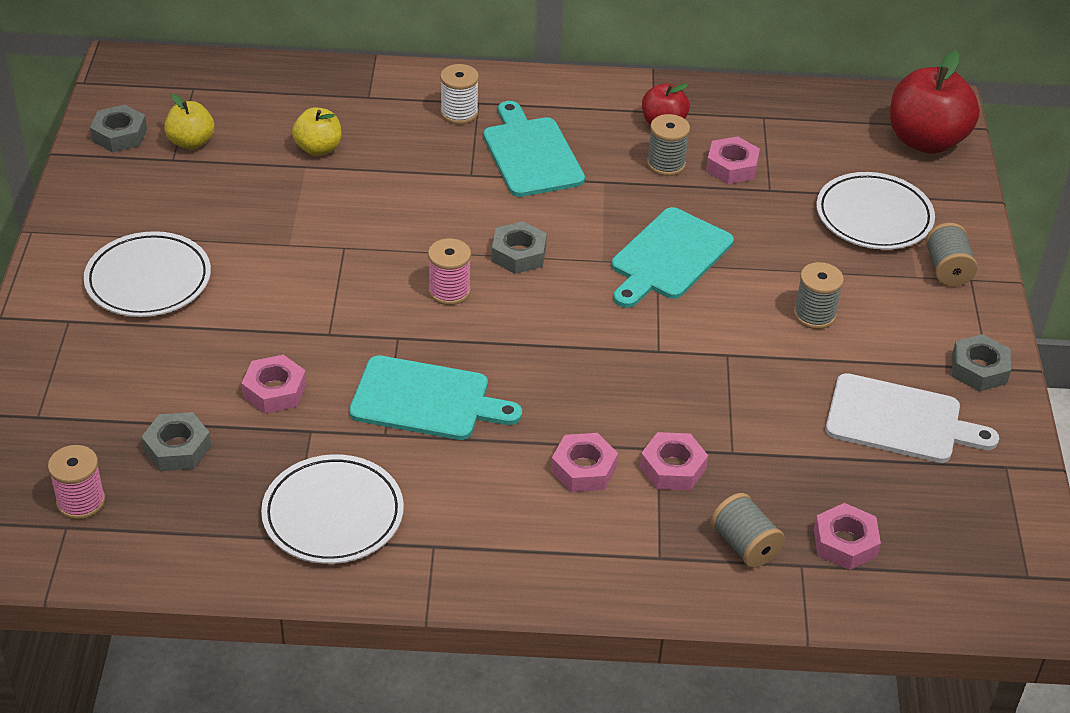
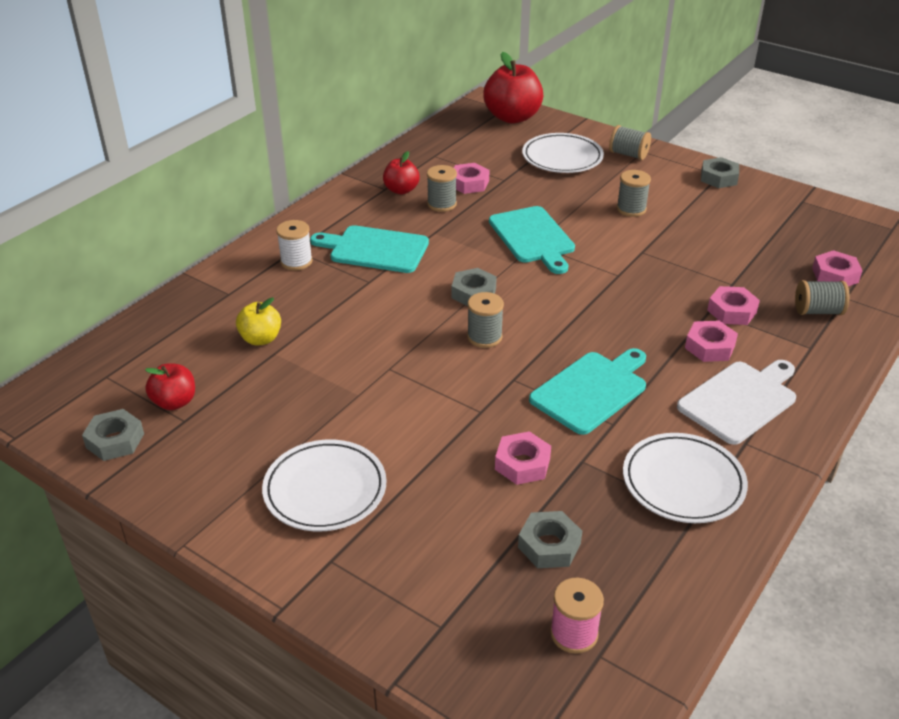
camera: 55 degrees left, 5 degrees down
yellow apple [164,94,214,149] -> red apple [145,363,195,410]
pink spool [428,238,471,305] -> grey spool [467,292,504,348]
white cutting board [825,373,999,463] -> white cutting board moved to [677,360,796,445]

